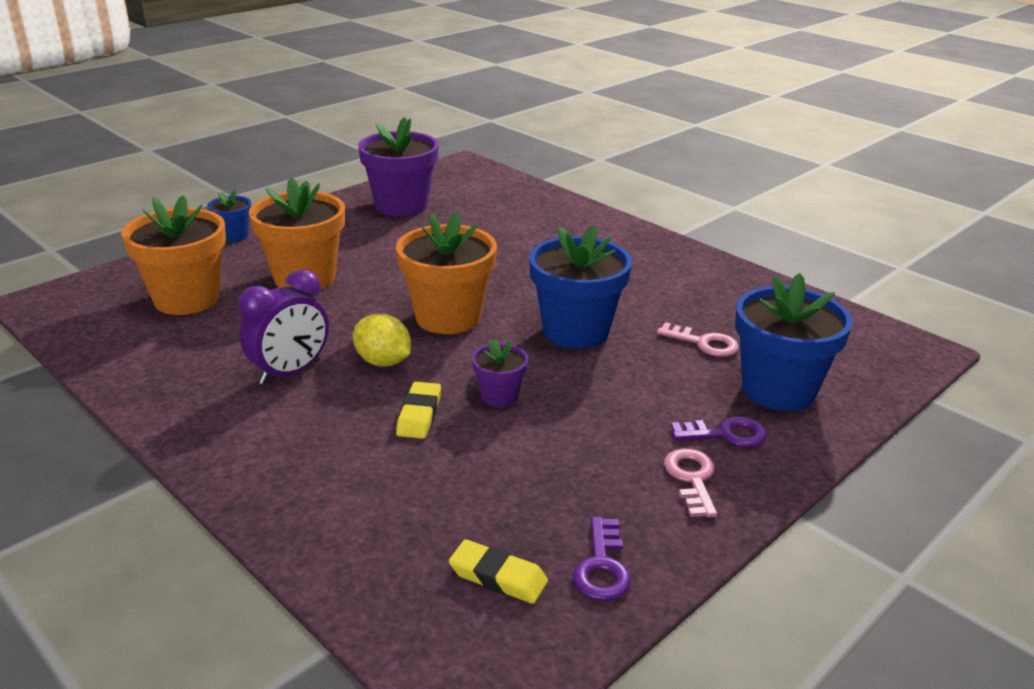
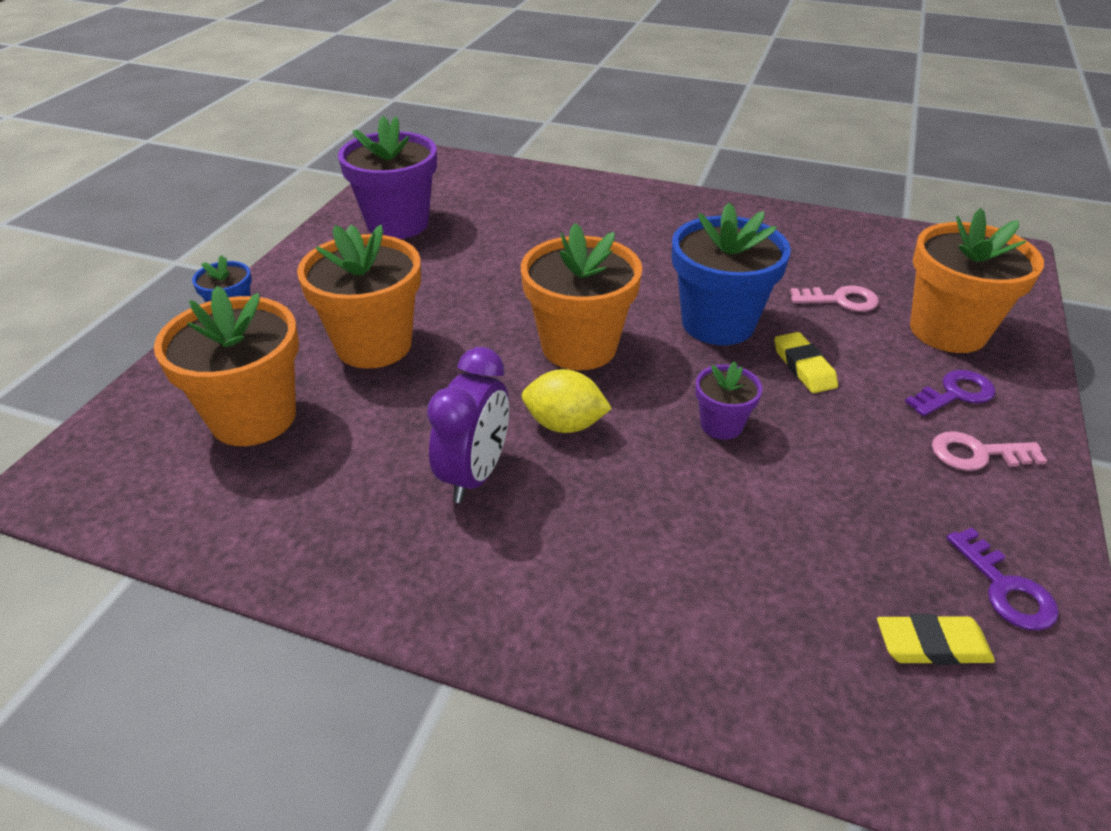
camera: 25 degrees left, 10 degrees up
yellow eraser [396,382,441,439] -> yellow eraser moved to [774,332,838,393]
pink key [664,448,717,518] -> pink key turned 60 degrees counterclockwise [932,431,1047,471]
blue flower pot [735,273,853,411] -> orange flower pot [910,208,1044,353]

